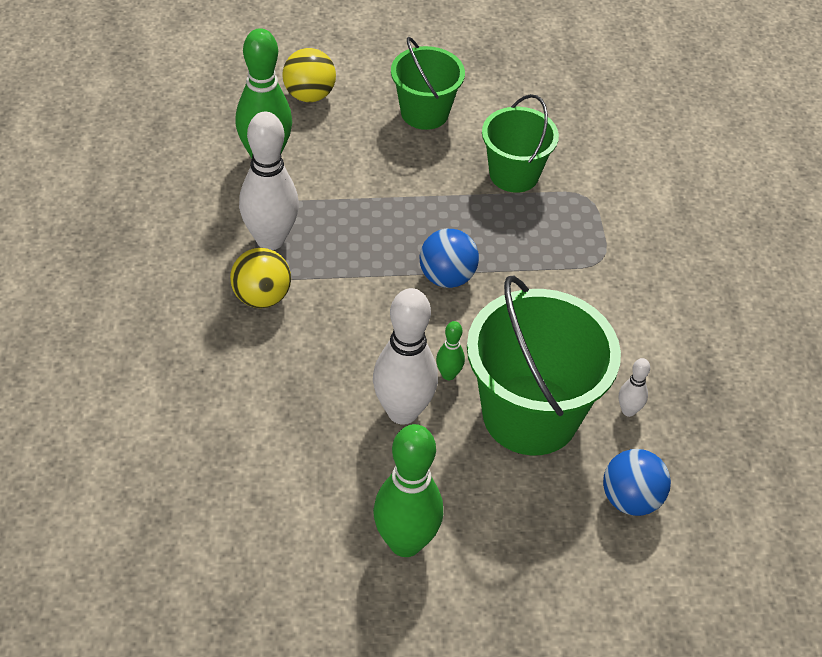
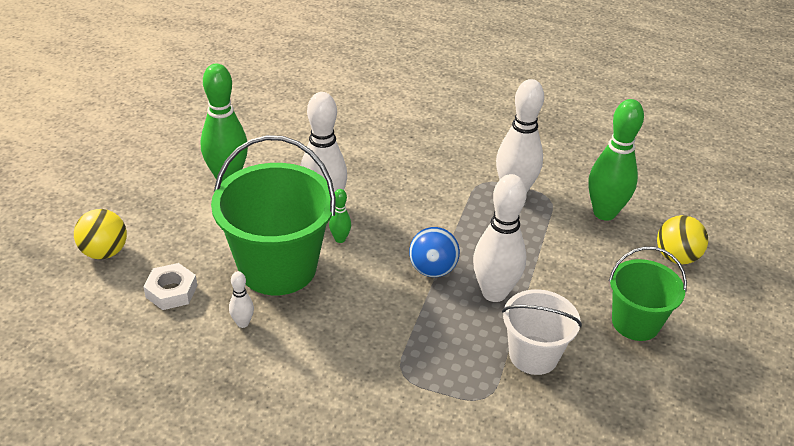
camera: 115 degrees right, 10 degrees down
yellow ball [230,248,291,308] -> yellow ball moved to [74,209,127,259]
green bucket [482,94,559,193] -> white bucket [502,289,582,375]
blue ball [603,449,671,516] -> white nut [143,263,197,310]
none -> white bowling pin [473,174,527,302]

